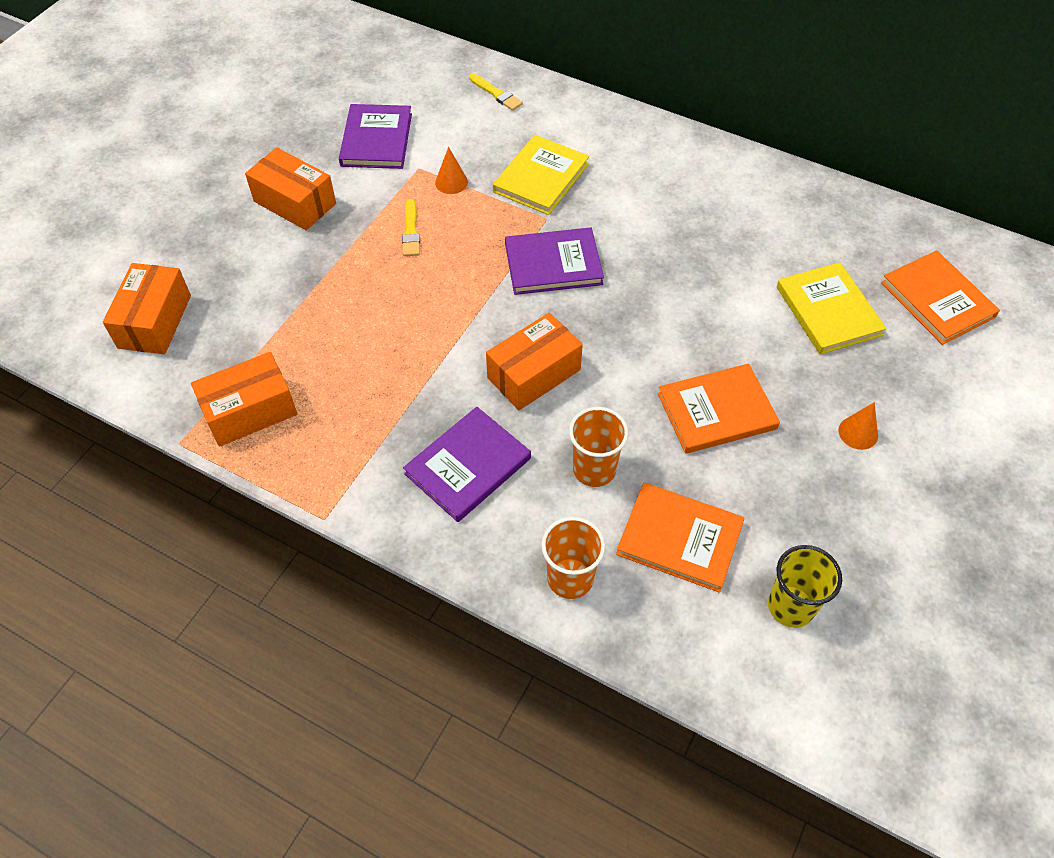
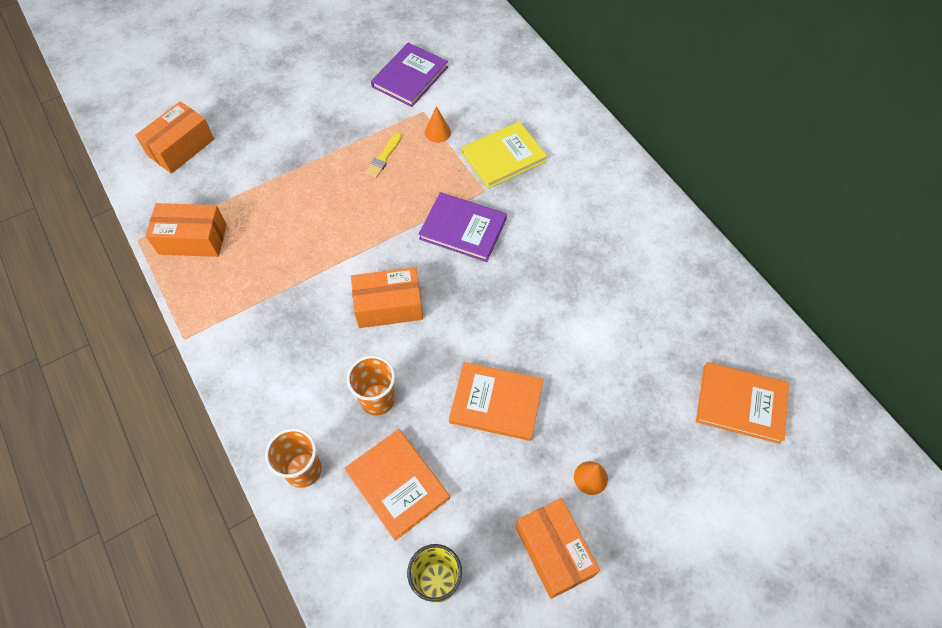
camera: 30 degrees right, 5 degrees up
orange box [245,147,336,230] -> orange box moved to [516,498,600,599]
purple book [403,407,531,522] -> none
yellow brush [469,73,523,111] -> none
yellow book [777,262,886,355] -> none
orange book [881,250,1000,345] -> orange book turned 75 degrees counterclockwise [696,362,789,444]

